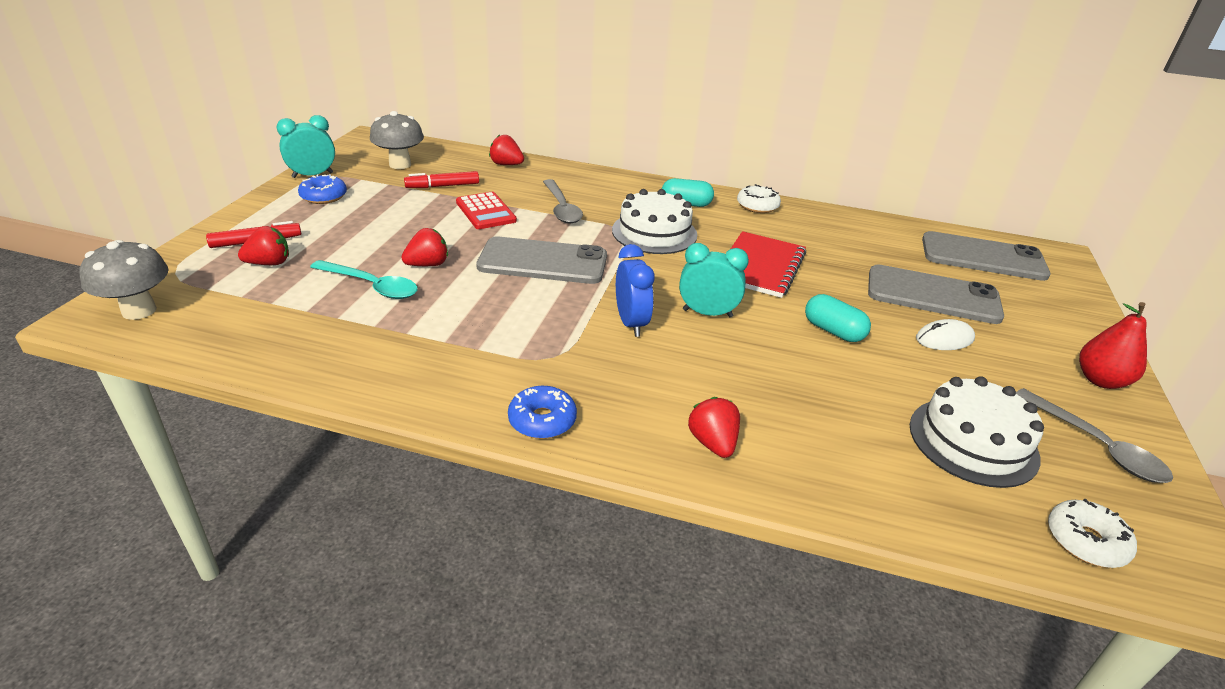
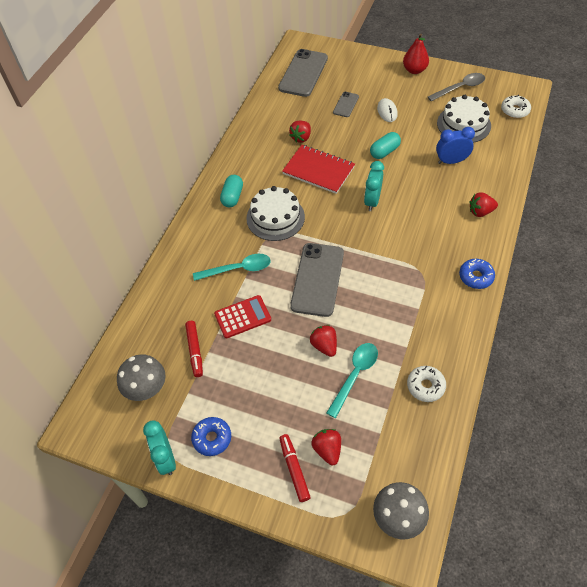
camera: 80 degrees left, 20 degrees up
red strawberry [489,135,524,165] -> red strawberry moved to [289,121,311,143]
grey spoon [543,179,583,223] -> turquoise spoon [193,254,271,281]
blue clock [616,244,654,337] -> blue clock moved to [436,127,475,164]
white donut [737,184,781,213] -> white donut moved to [407,366,446,402]
grey phone [868,264,1004,324] -> grey phone [333,92,359,117], size x0.50

